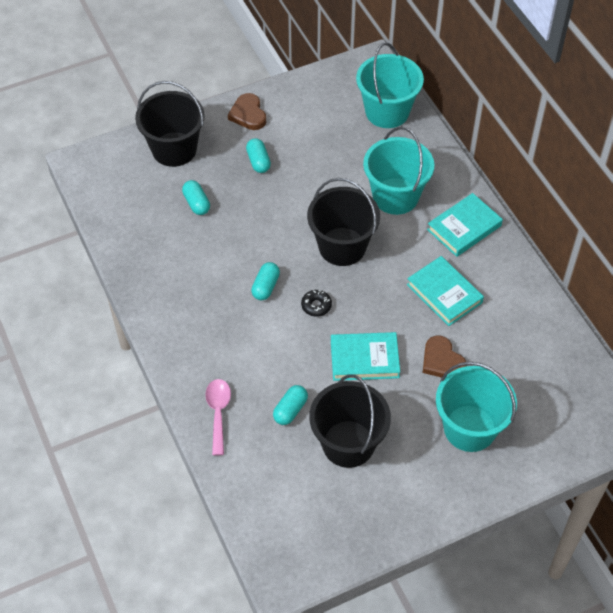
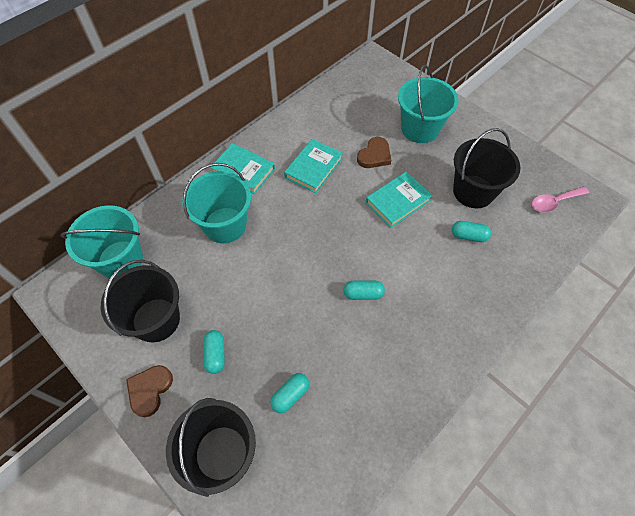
camera: 110 degrees left, 5 degrees up
pink spoon [205,379,231,456] -> pink spoon moved to [532,186,589,212]
brown heart [228,93,266,130] -> brown heart turned 150 degrees clockwise [126,365,173,417]
turquoise capsule [246,138,271,173] -> turquoise capsule turned 60 degrees counterclockwise [203,330,225,374]
black donut [301,290,332,317] -> none
black bucket [307,178,380,266] -> black bucket moved to [101,260,180,342]
turquoise book [331,332,400,381] -> turquoise book turned 75 degrees clockwise [366,171,432,228]

